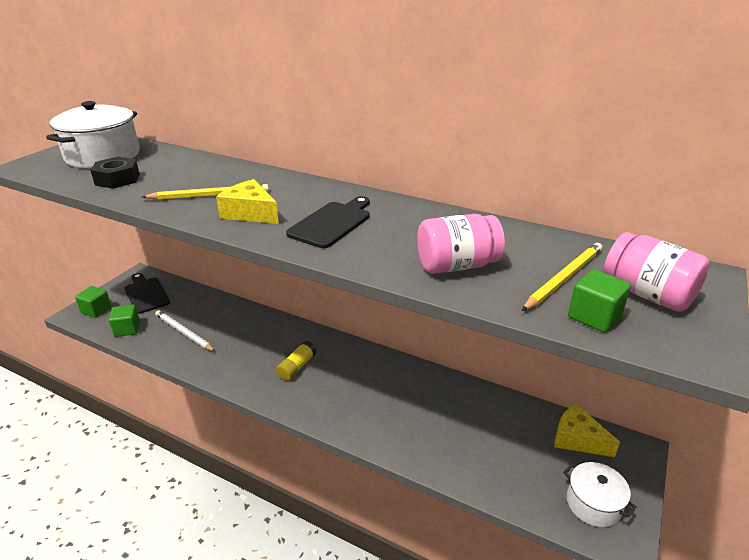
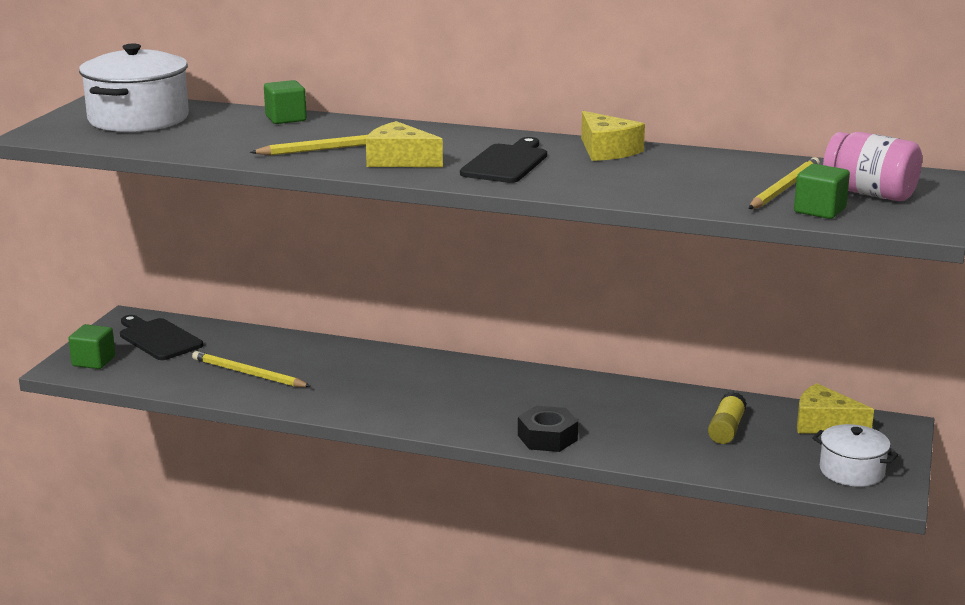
camera: 10 degrees left, 10 degrees down
black nut [90,157,140,189] -> black nut moved to [518,406,578,452]
green cube [109,305,140,337] -> green cube moved to [264,80,307,124]
white pencil [155,310,216,352] -> yellow pencil [192,351,311,387]
yellow glue stick [276,341,317,381] -> yellow glue stick moved to [708,392,747,444]
pink jar [417,214,505,274] -> none
none -> yellow cheese [581,111,645,161]

